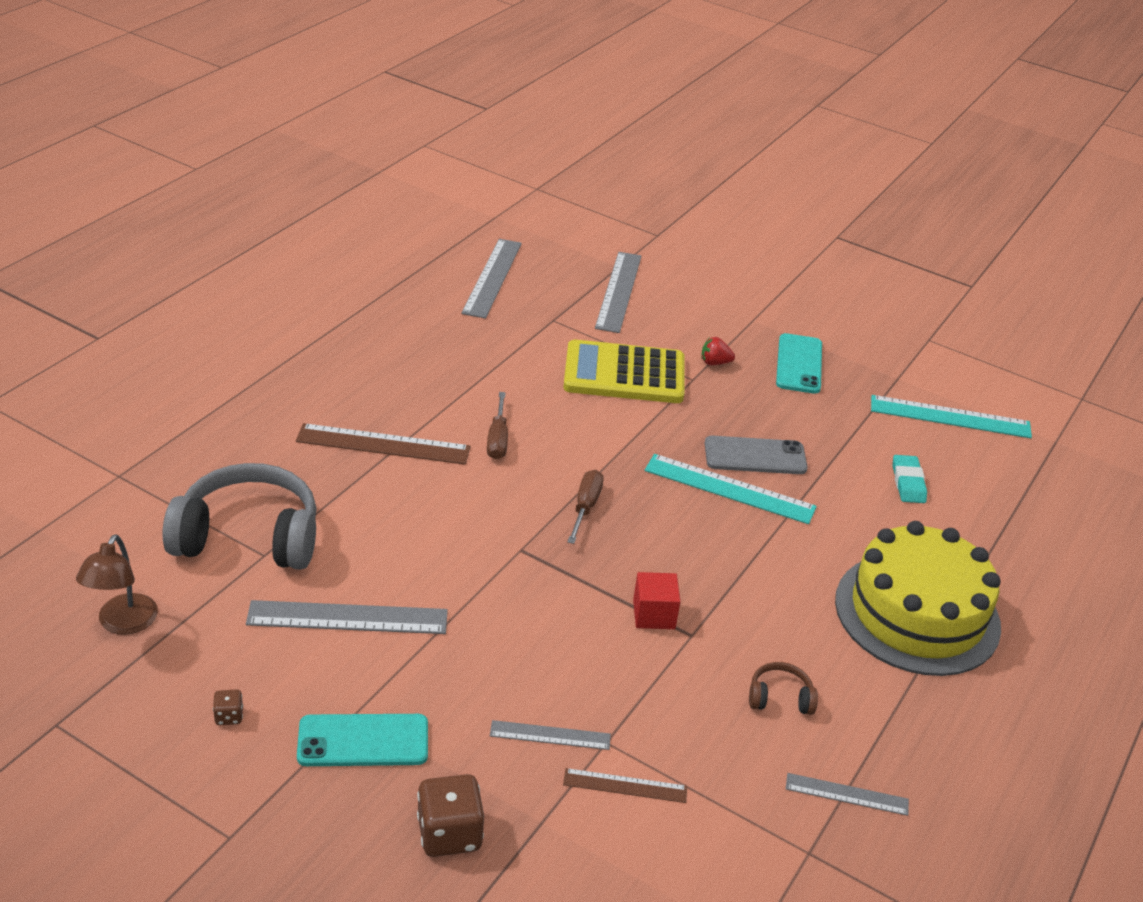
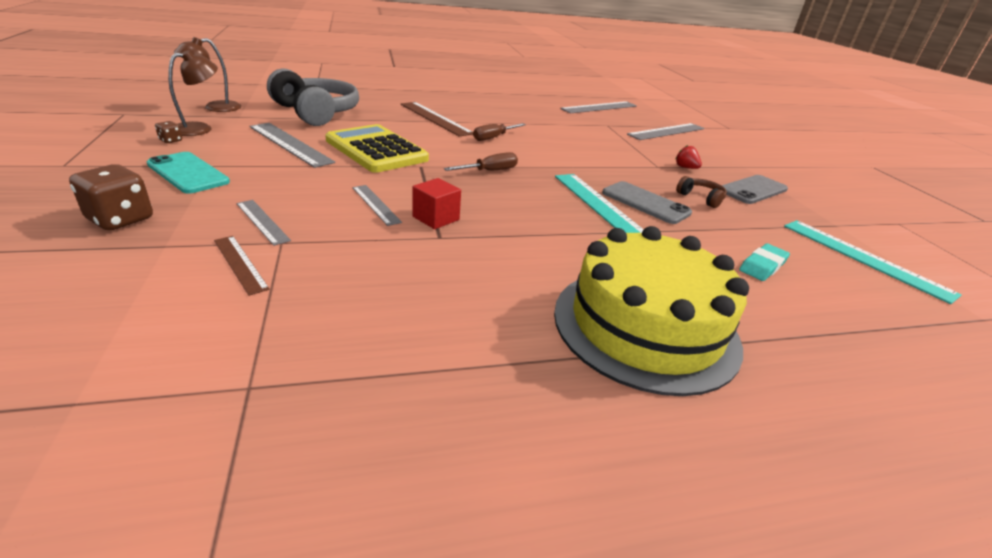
camera: 45 degrees right, 5 degrees down
yellow calculator [563,340,685,403] -> yellow calculator moved to [325,124,429,173]
brown headphones [749,662,818,715] -> brown headphones moved to [676,176,727,208]
turquoise phone [776,333,822,394] -> grey phone [722,175,788,204]
grey ruler [786,773,909,816] -> grey ruler moved to [352,185,402,226]
none -> brown lamp [168,50,218,136]

